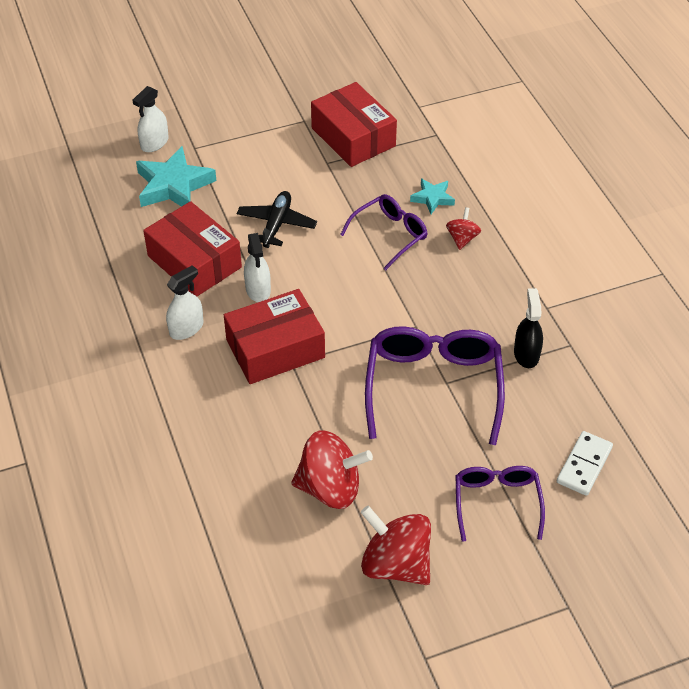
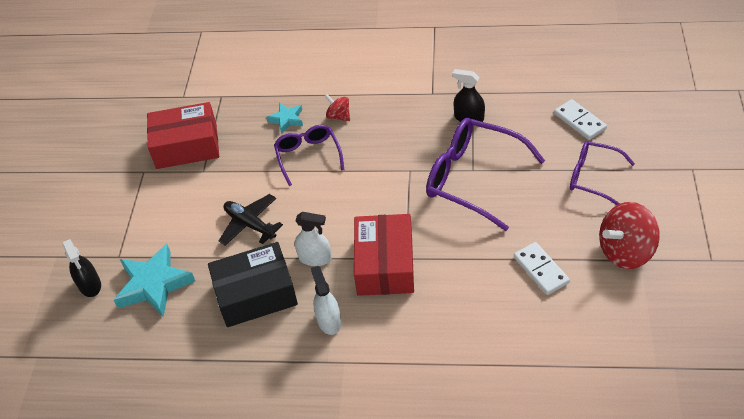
camera: 60 degrees left, 0 degrees up
white spray bottle [133,86,169,152] -> black spray bottle [62,239,101,297]
red box [143,201,242,296] -> black box [208,242,298,327]
red spinning top [291,430,373,509] -> white domino [514,242,570,295]

